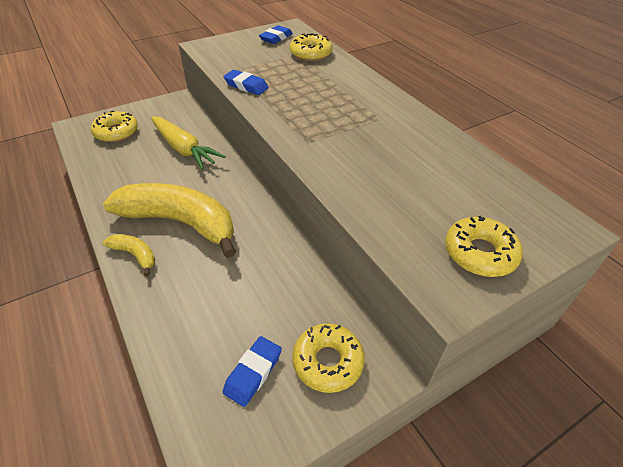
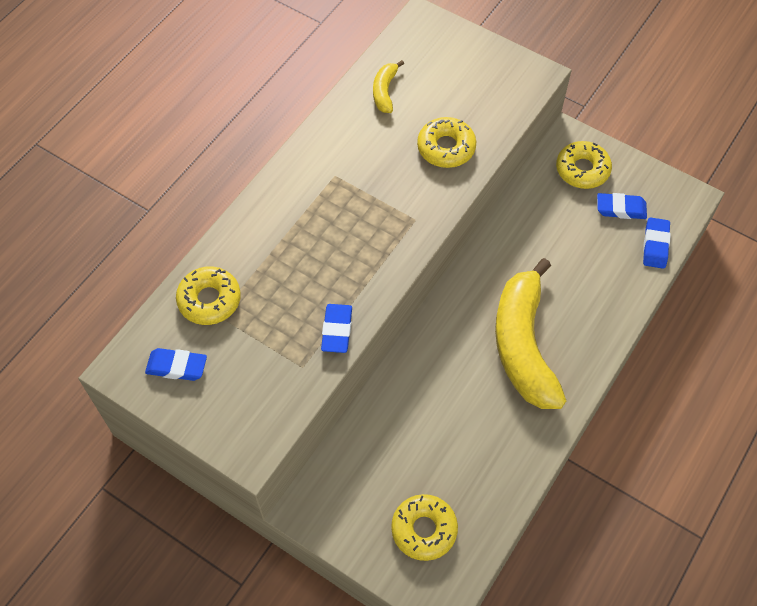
camera: 115 degrees left, 15 degrees up
yellow banana [103,234,155,277] -> yellow banana moved to [373,60,404,113]
yellow carrot [151,116,226,170] -> none
yellow donut [445,216,523,277] -> yellow donut moved to [417,117,476,168]
none -> blue eraser [643,217,671,269]

